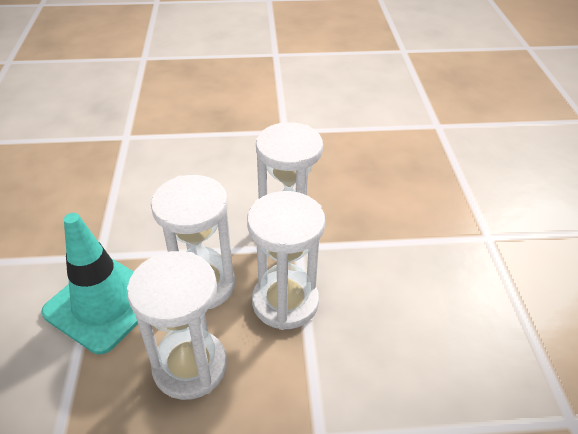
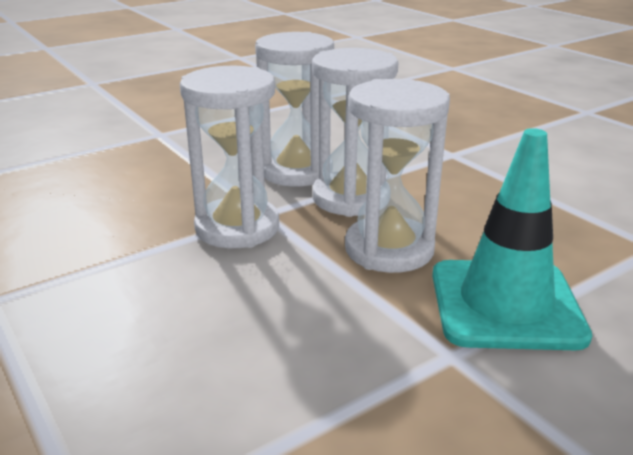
camera: 120 degrees left, 15 degrees down
white hourglass [127,251,227,400] -> white hourglass moved to [255,32,334,187]

